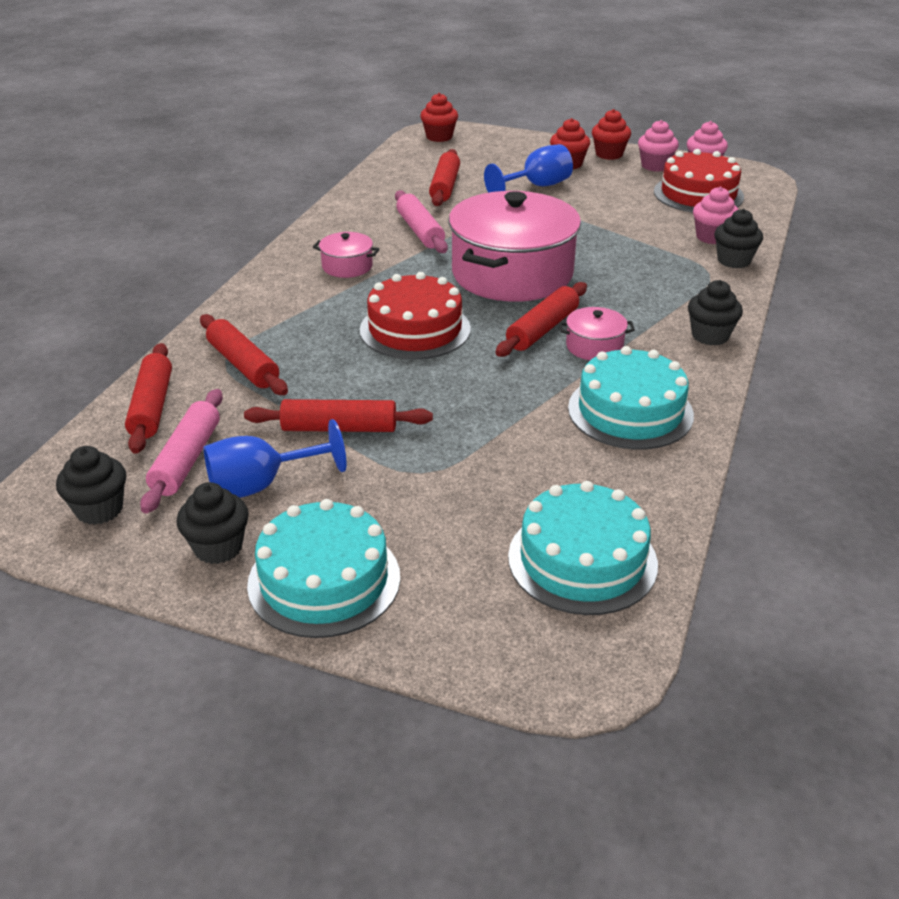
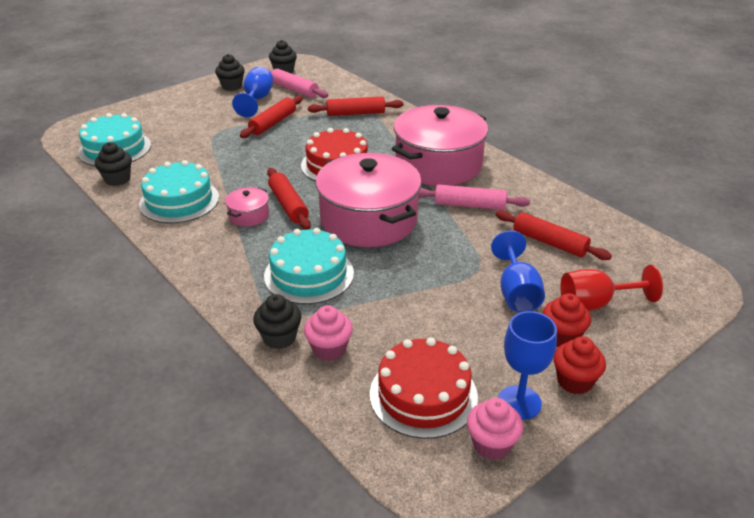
camera: 120 degrees right, 0 degrees up
red rolling pin [125,343,172,454] -> none
turquoise cake [247,499,400,638] -> turquoise cake moved to [264,228,354,304]
pink pot [313,232,379,278] -> pink pot [392,105,488,186], size x2.37
red cupcake [420,93,458,142] -> none
pink cupcake [638,120,679,172] -> blue goblet [498,311,557,420]
black cupcake [688,280,743,346] -> black cupcake moved to [95,142,132,186]
none -> red goblet [560,265,663,311]

